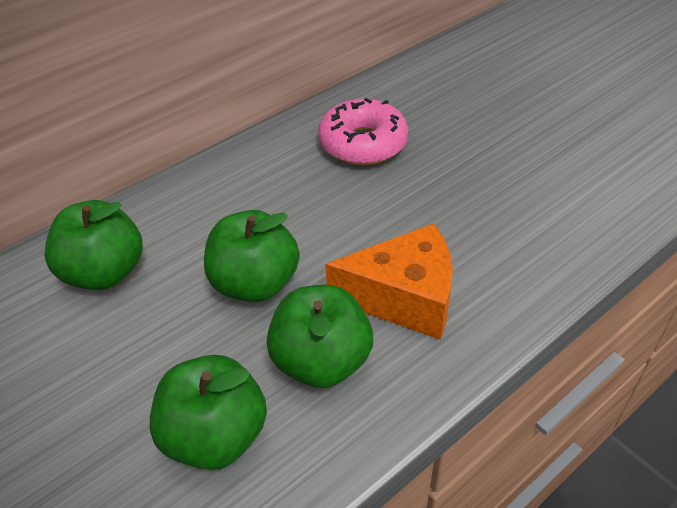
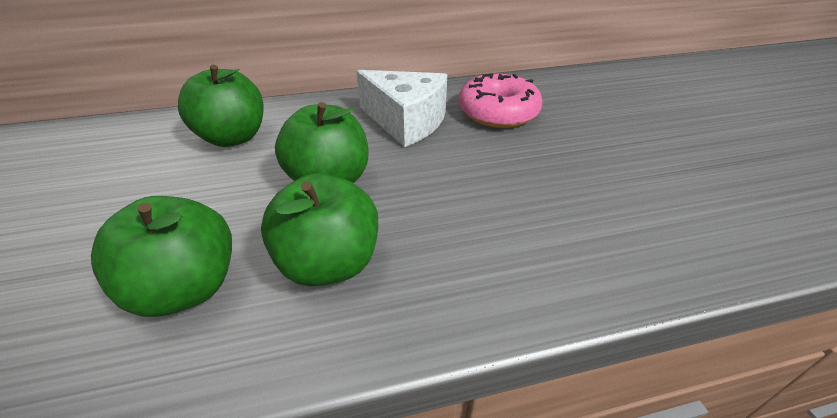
camera: 25 degrees right, 5 degrees down
orange cheese [325,223,453,340] -> none
none -> white cheese [356,70,447,147]

